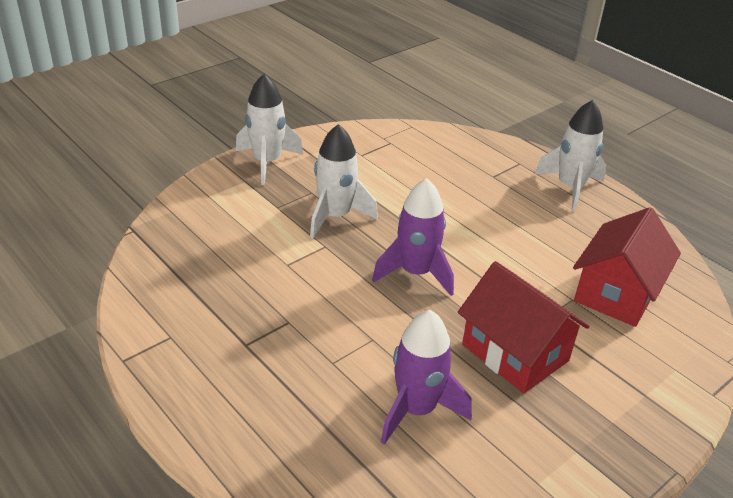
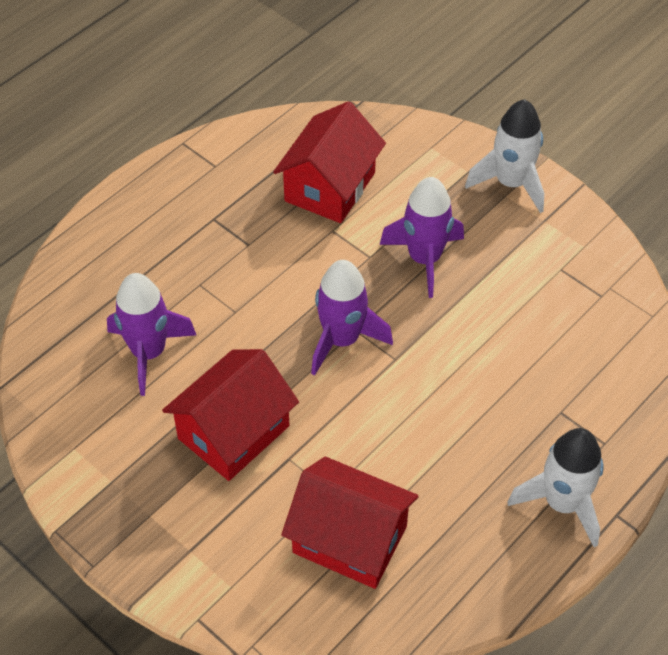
camera: 85 degrees right, 15 degrees up
white rocket [310,124,378,239] -> purple rocket [380,177,464,298]
none -> red house [273,101,386,223]

